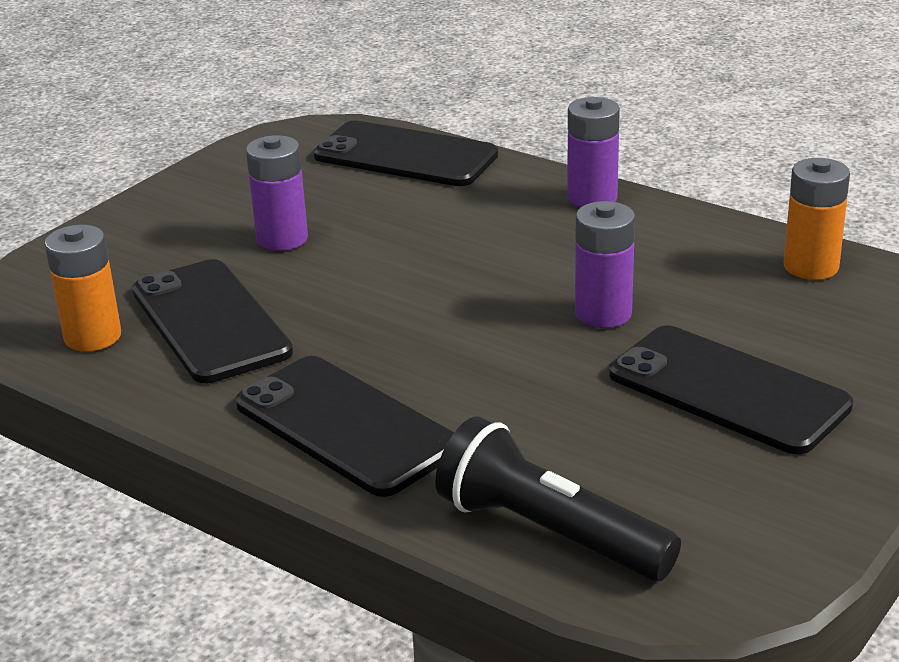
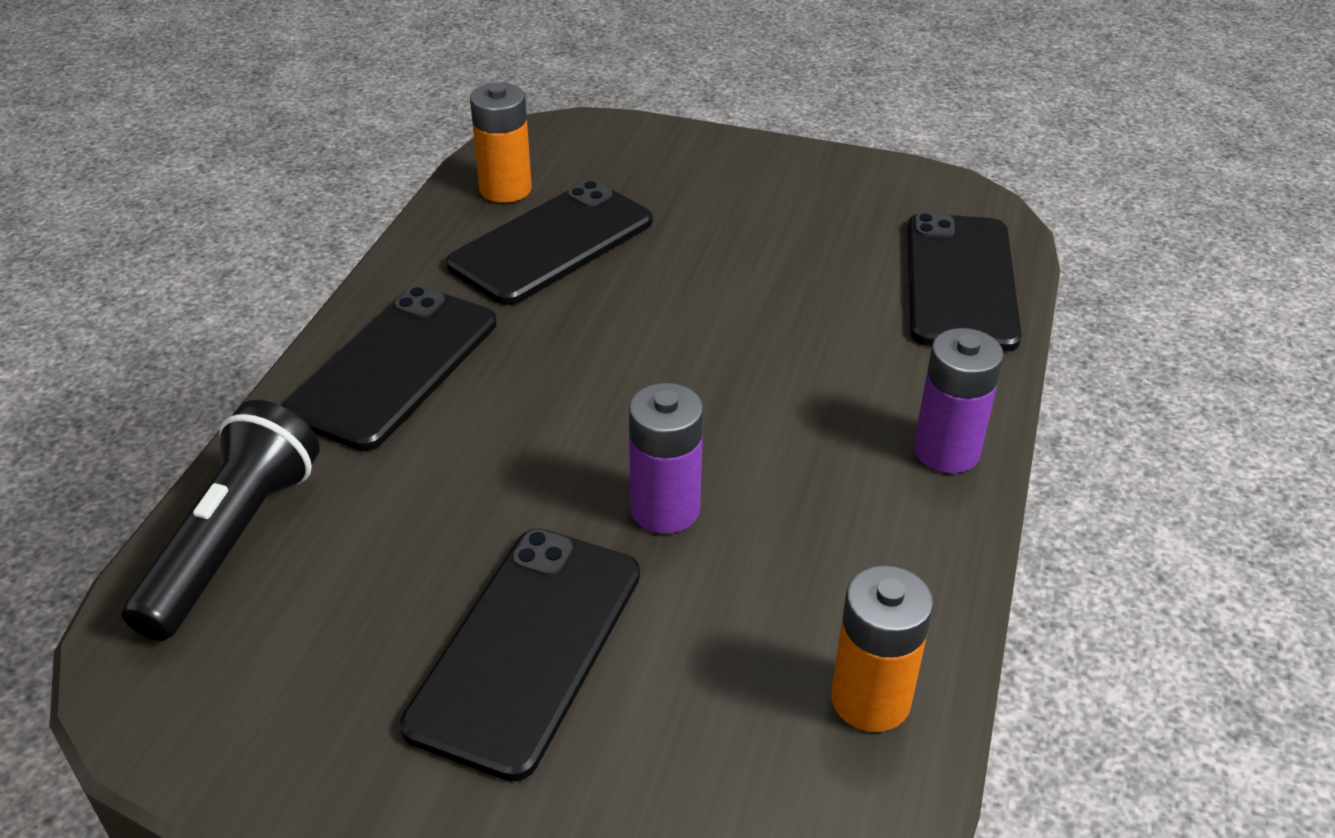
camera: 70 degrees right, 10 degrees up
purple battery [246,135,308,251] -> none

